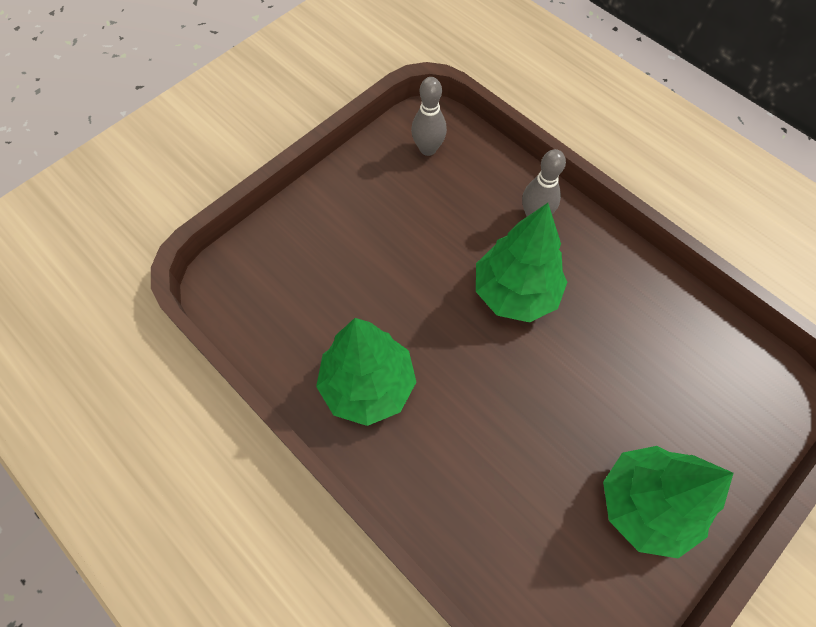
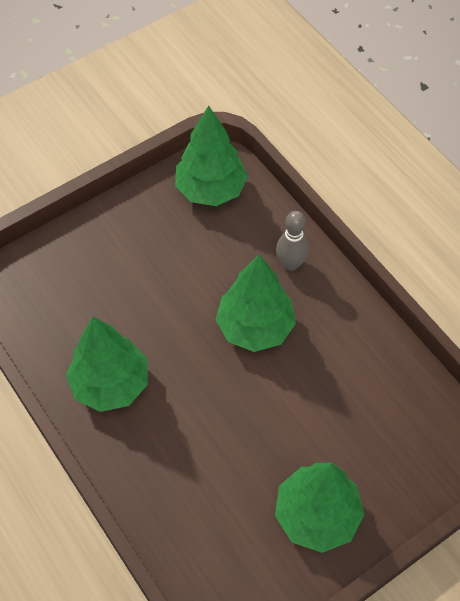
camera: 10 degrees right, 5 degrees down
grey bowling pin [411,77,447,156] -> green tree [175,106,248,206]

